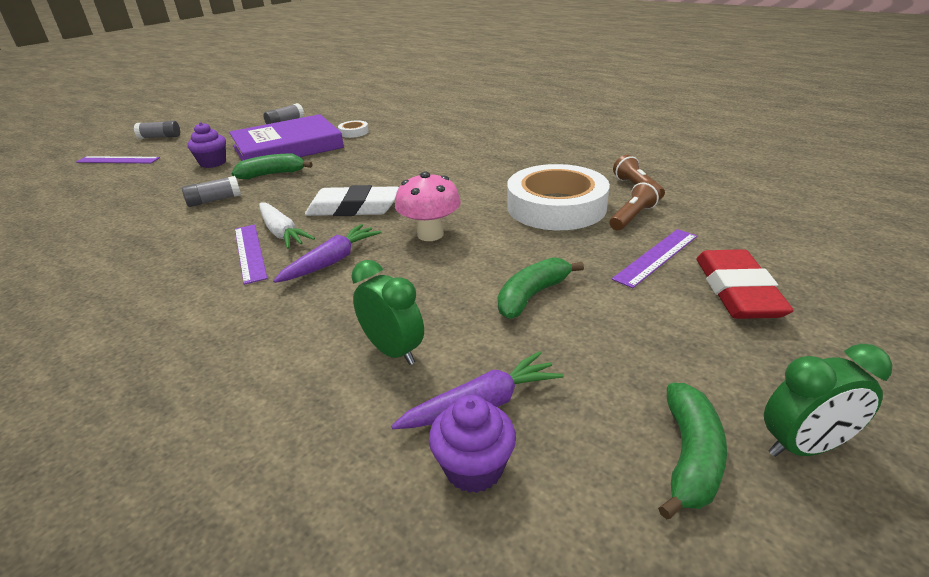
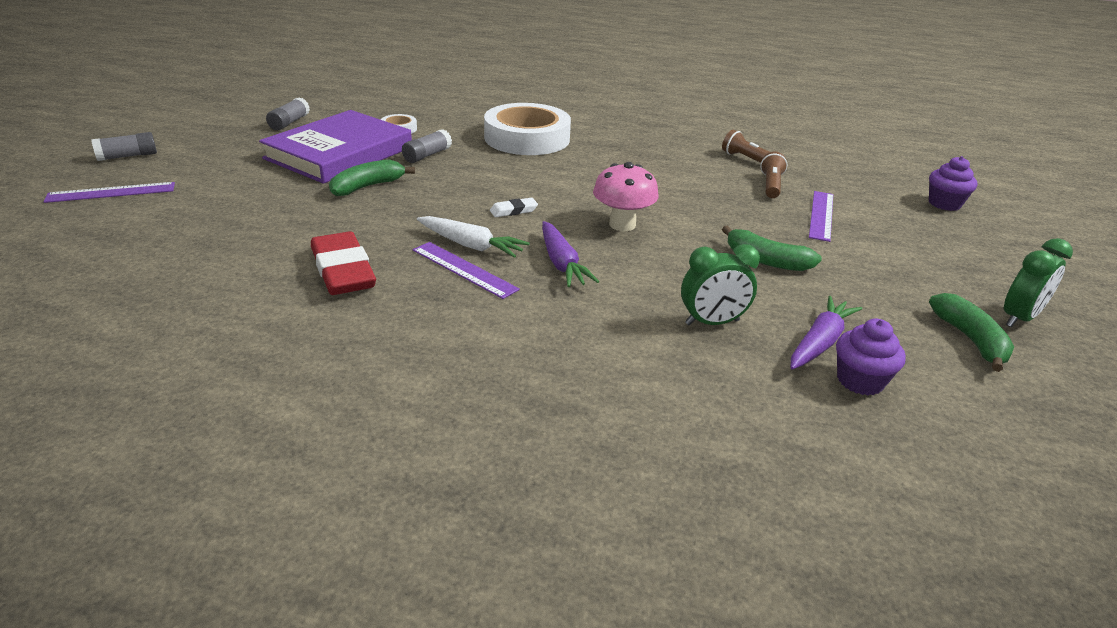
camera: 30 degrees left, 0 degrees up
grey glue stick [182,176,241,207] -> grey glue stick moved to [402,129,452,163]
purple cupcake [187,122,226,168] -> purple cupcake moved to [929,156,977,211]
purple carrot [273,224,382,283] -> purple carrot turned 150 degrees clockwise [542,221,599,287]
white eraser [305,185,399,216] -> white eraser [490,198,538,217], size x0.46
green clock [351,260,424,365] -> green clock turned 150 degrees clockwise [681,244,760,325]
green banana [498,257,584,319] -> green banana turned 75 degrees counterclockwise [722,226,822,271]
white tape [507,164,610,230] -> white tape moved to [484,103,571,155]
red eraser [696,249,794,319] -> red eraser moved to [311,231,376,295]

